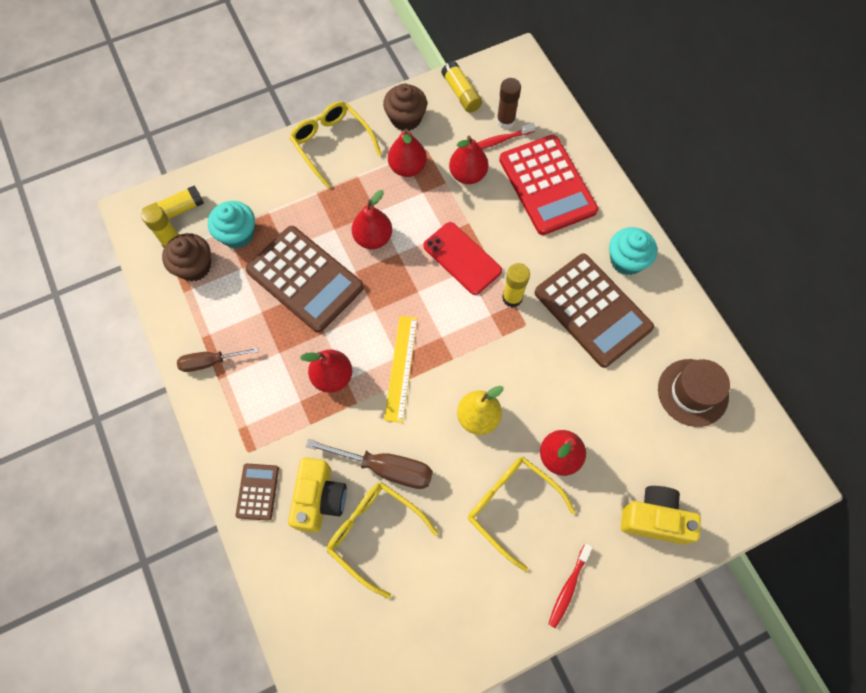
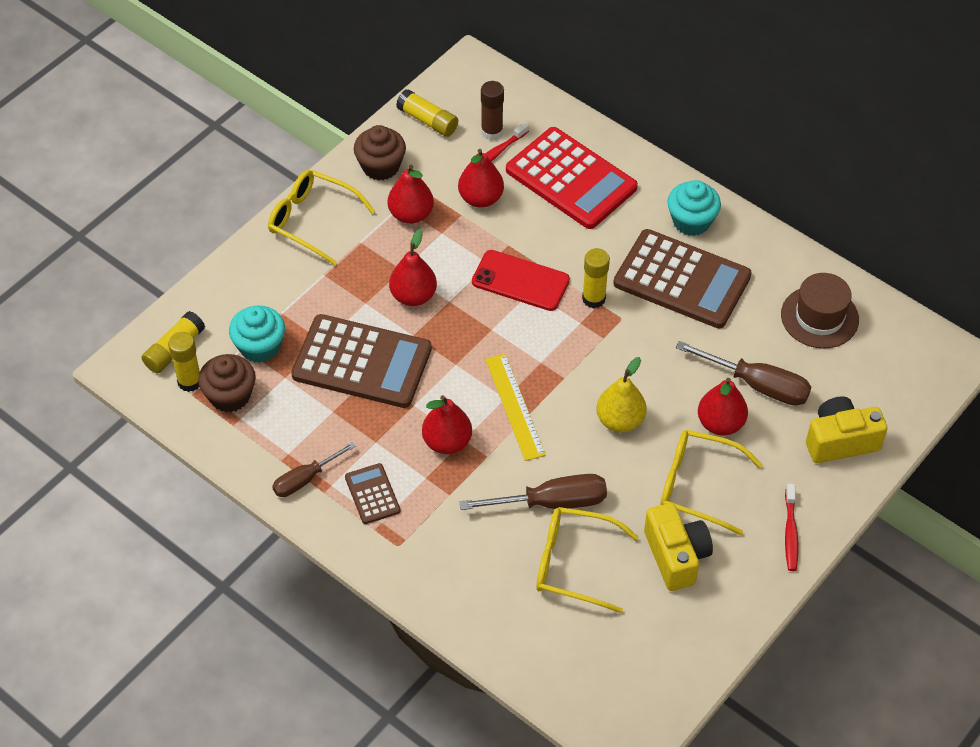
camera: 25 degrees left, 15 degrees down
brown calculator [236,464,279,521] -> brown calculator moved to [345,463,400,524]
yellow camera [288,458,347,533] -> yellow camera moved to [644,503,713,591]
none -> brown screwdriver [676,341,811,406]

